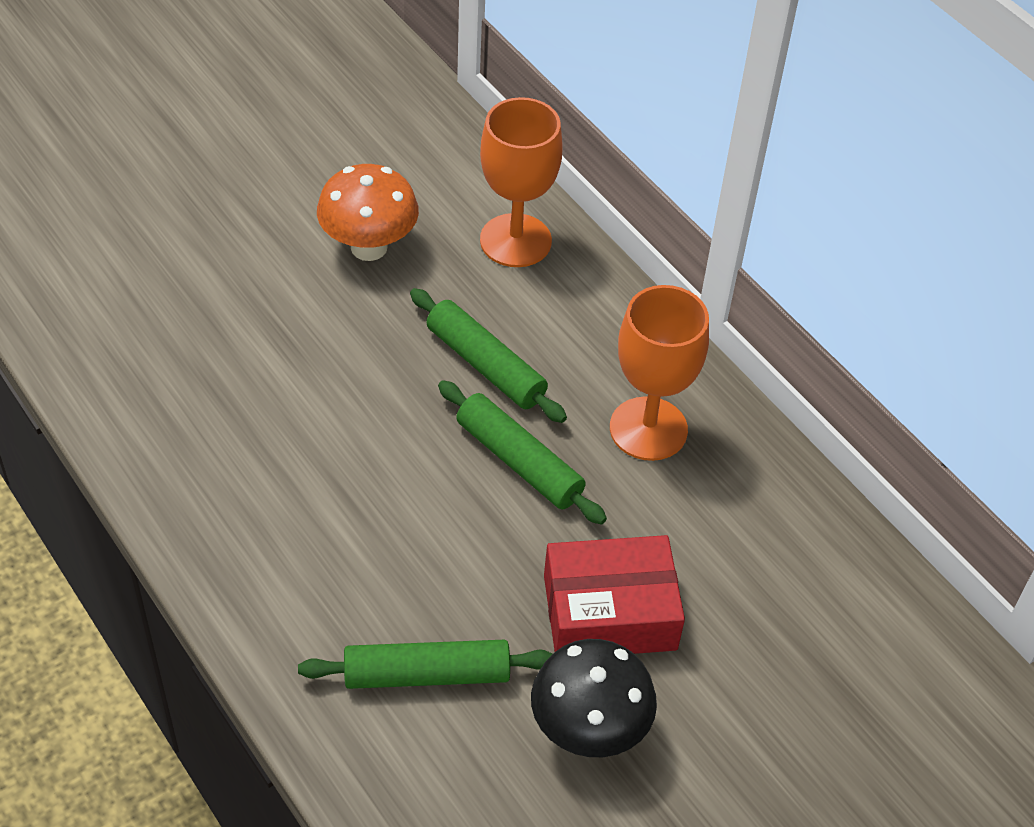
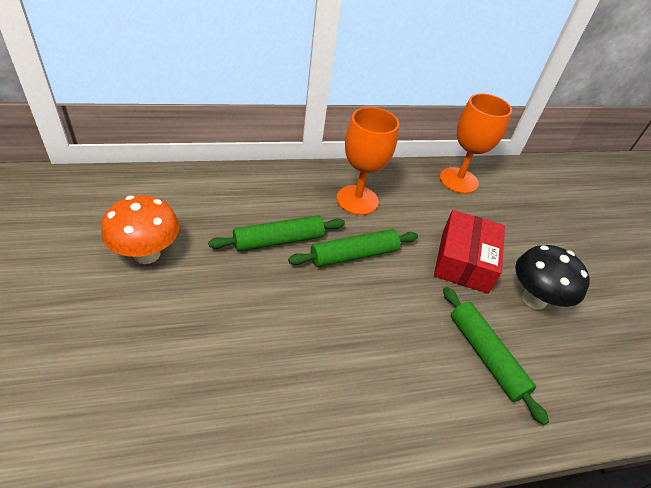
camera: 70 degrees left, 5 degrees down
green rolling pin [298,640,552,689] -> green rolling pin turned 45 degrees counterclockwise [443,287,549,425]
orange goblet [480,97,563,267] -> orange goblet moved to [440,94,512,194]

